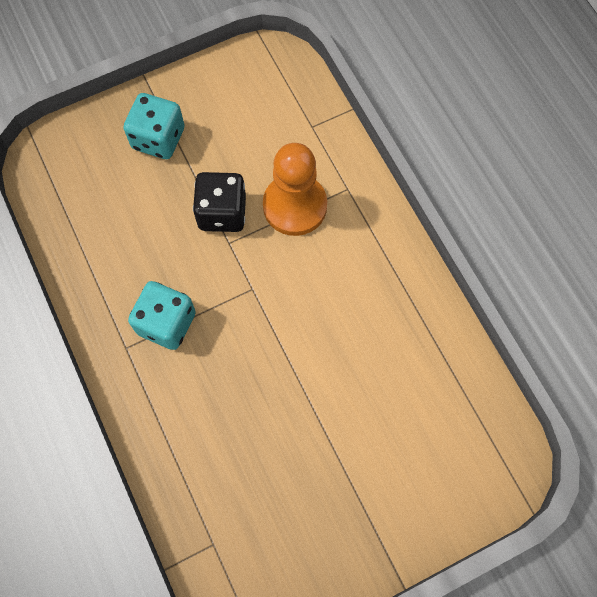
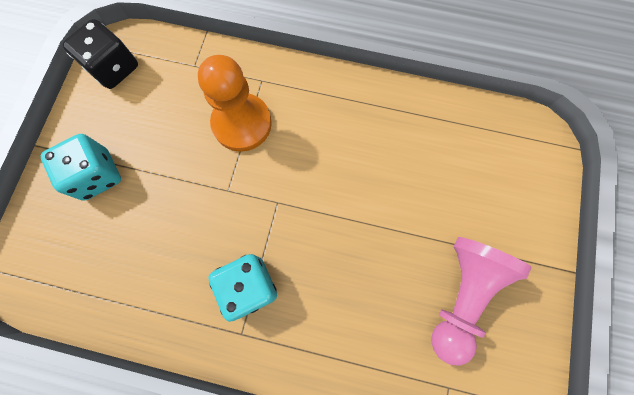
camera: 50 degrees left, 5 degrees up
black dice [193,172,246,232] -> black dice moved to [62,19,138,89]
none -> pink pawn [431,237,532,365]

